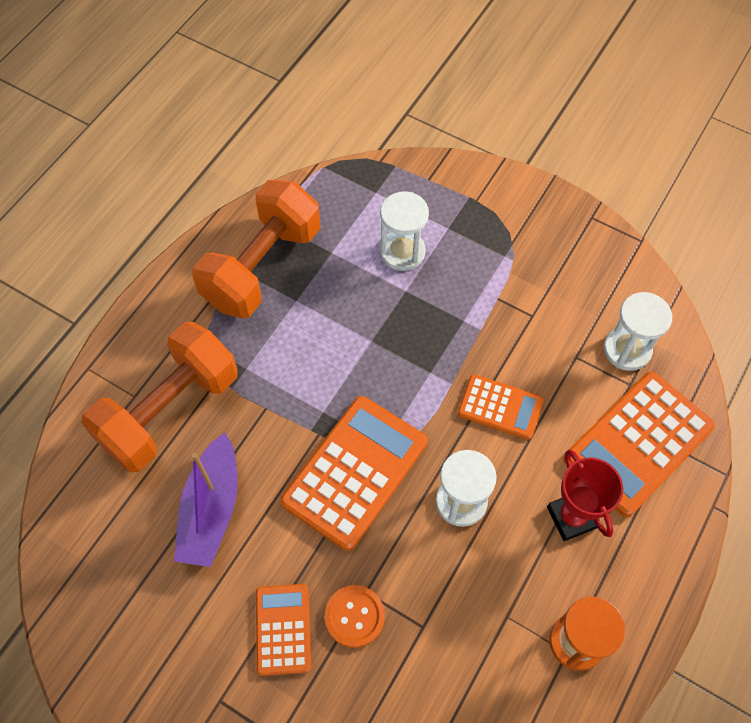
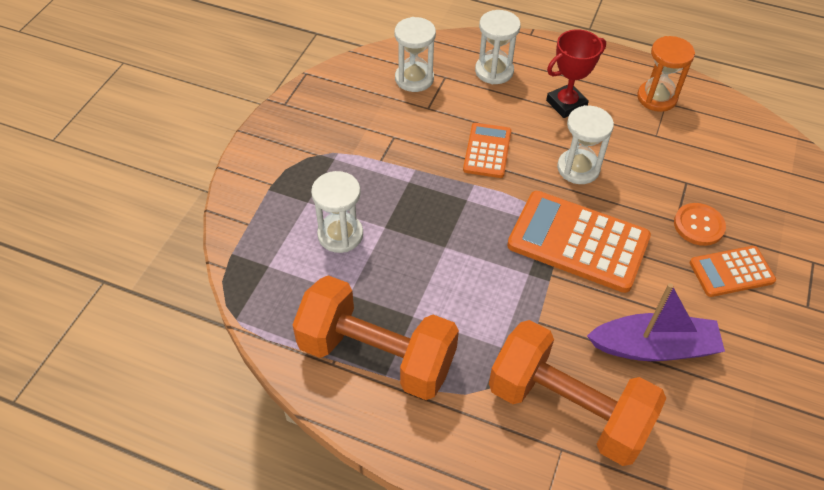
camera: 100 degrees left, 10 degrees down
orange calculator [563,371,715,517] -> white hourglass [475,10,521,84]

